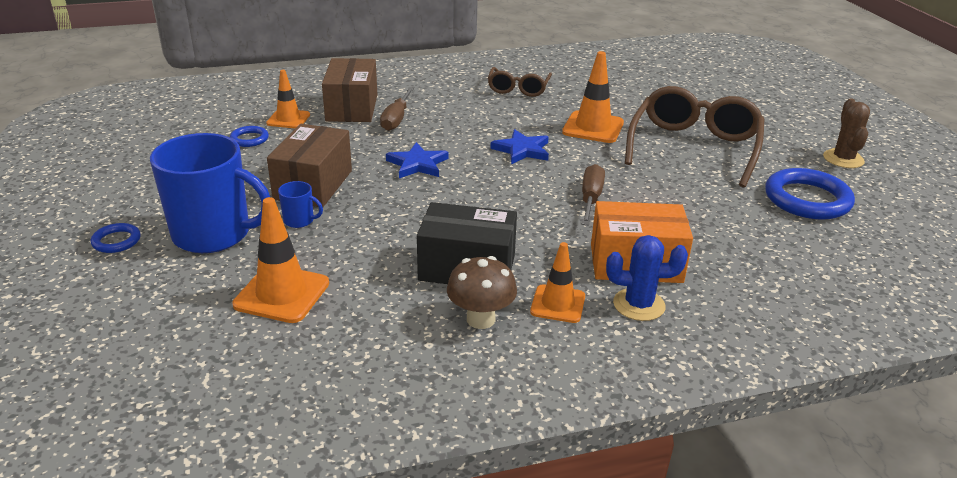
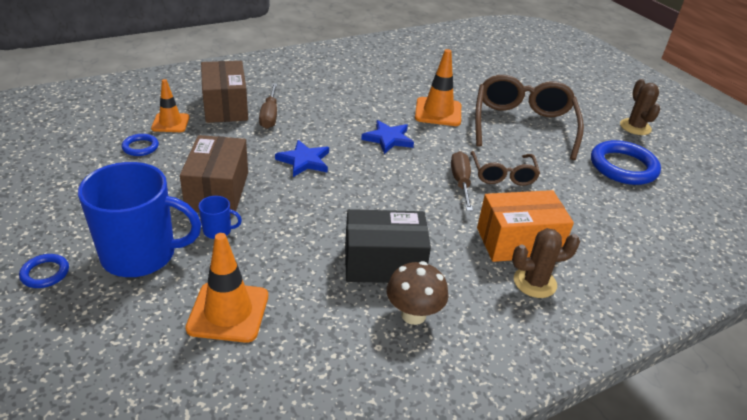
camera: 15 degrees left, 5 degrees up
brown glasses [488,67,552,97] -> brown glasses moved to [470,151,540,186]
orange traffic cone [530,242,585,323] -> none
blue cactus [606,235,688,321] -> brown cactus [512,228,580,298]

